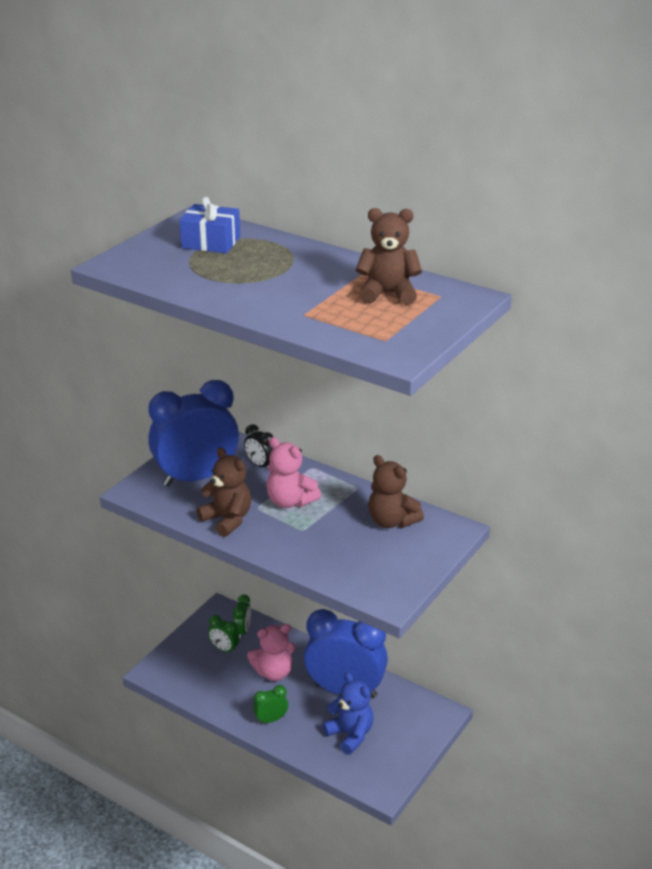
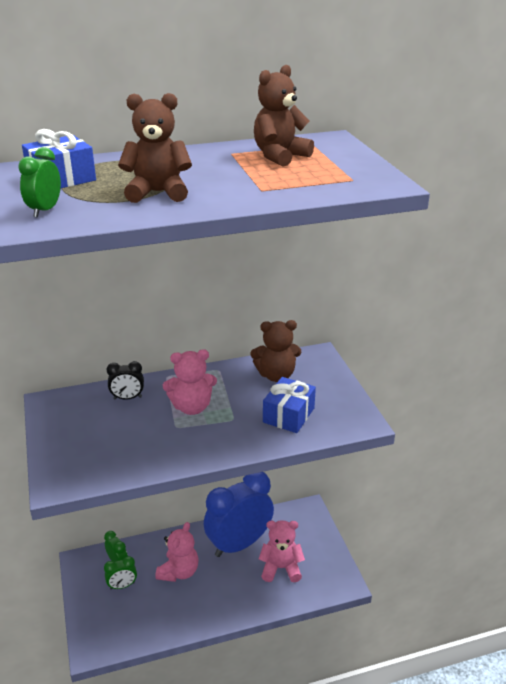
camera: 50 degrees left, 0 degrees up
blue clock [148,380,239,486] -> none
brown teddy bear [197,447,251,537] -> brown teddy bear moved to [118,93,192,203]
green clock [253,685,288,724] -> green clock moved to [18,147,61,217]
blue teddy bear [322,672,373,754] -> pink teddy bear [259,520,305,582]
none -> blue gift [263,377,316,433]

